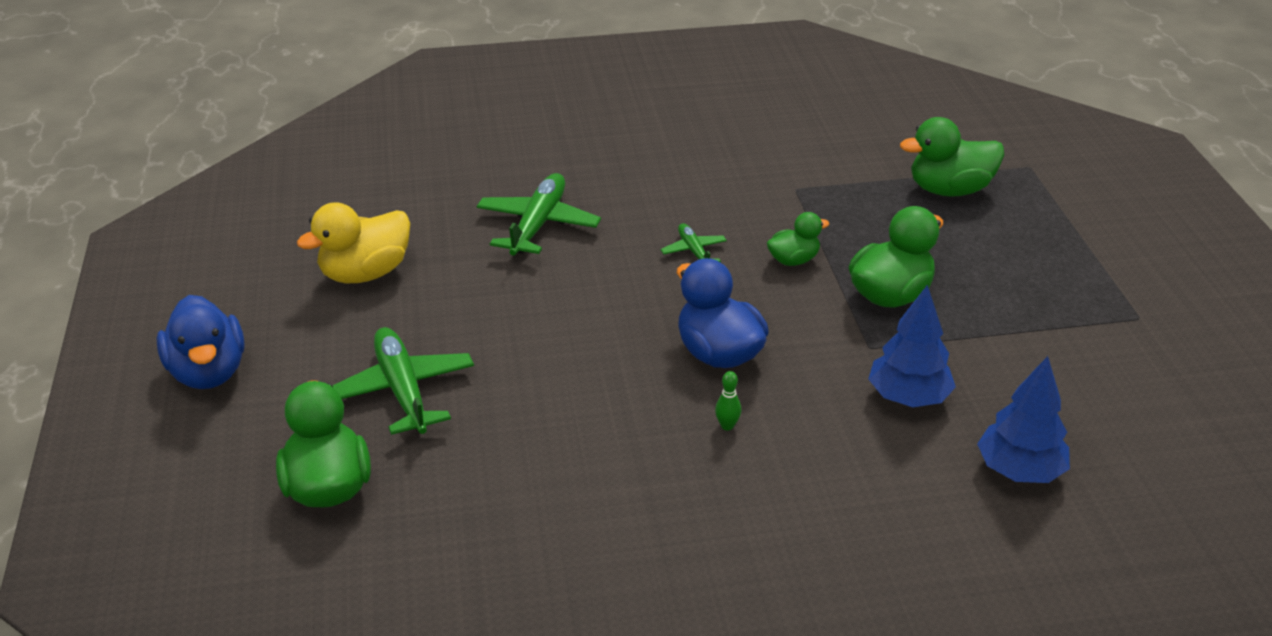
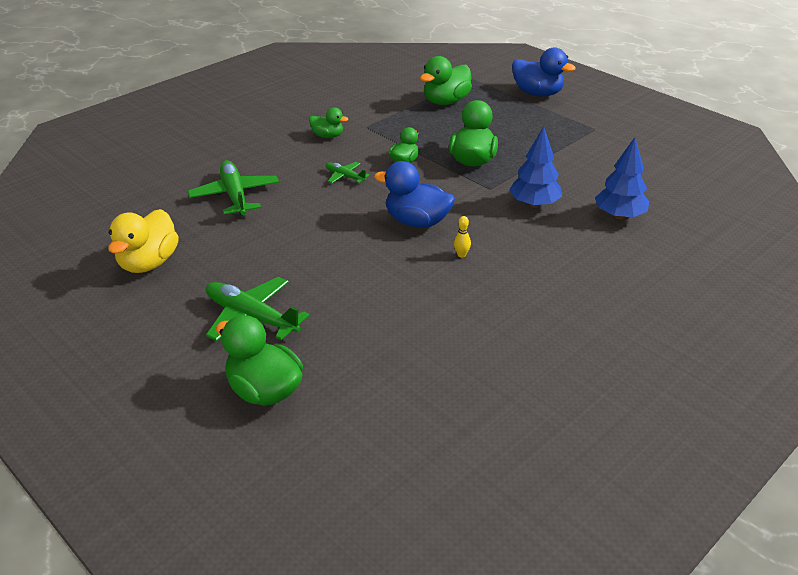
camera: 35 degrees left, 0 degrees up
blue duck [157,295,245,389] -> blue duck moved to [512,47,576,97]
green bowling pin [715,371,741,430] -> yellow bowling pin [454,216,471,257]
none -> green duck [309,107,348,138]

